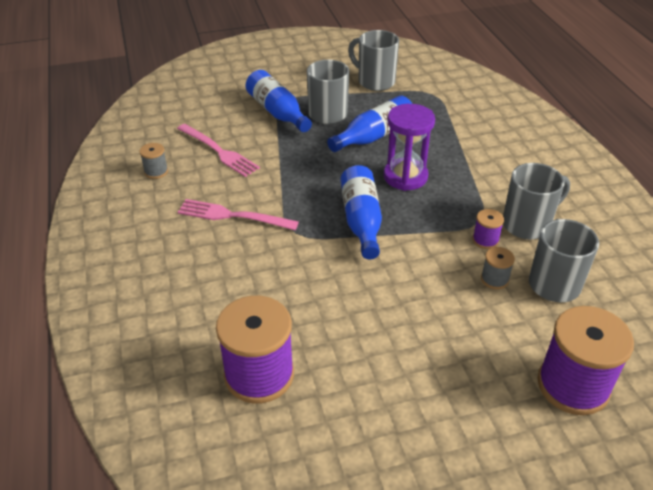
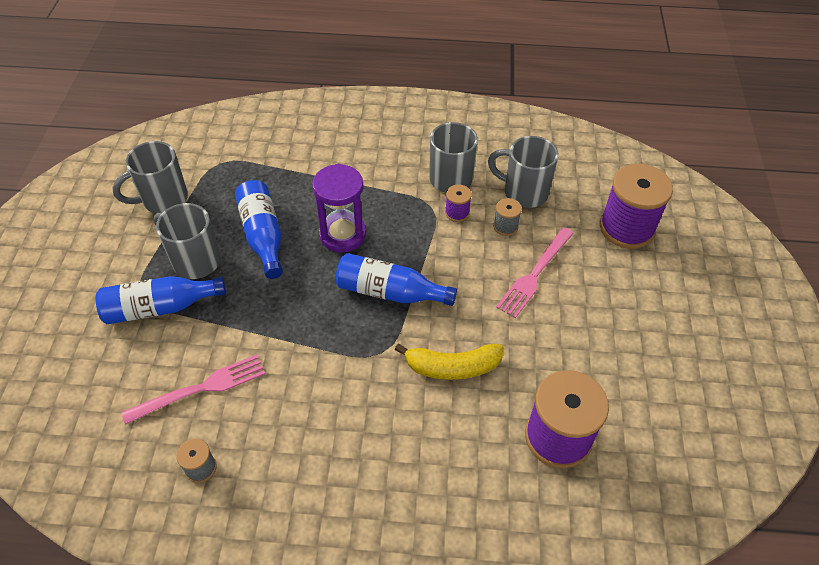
camera: 70 degrees left, 10 degrees up
pink fork [178,199,299,230] -> pink fork moved to [496,227,574,318]
none -> yellow banana [395,344,504,380]

